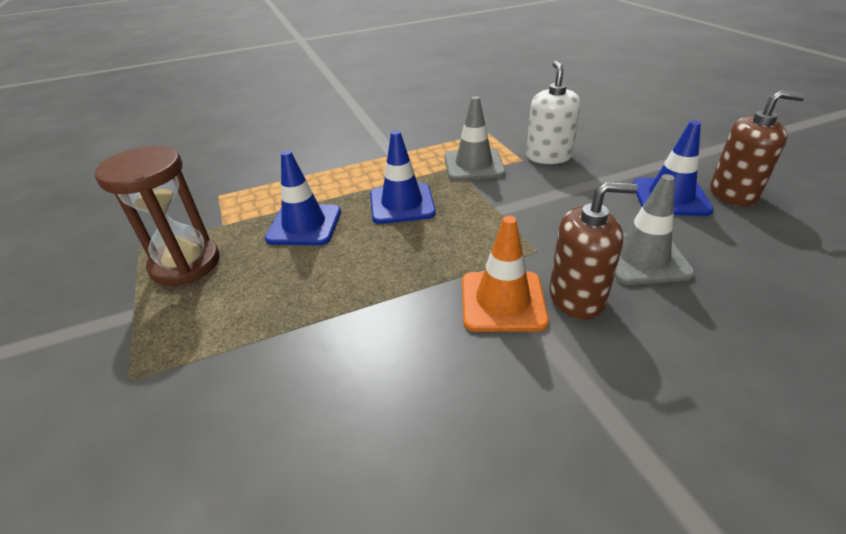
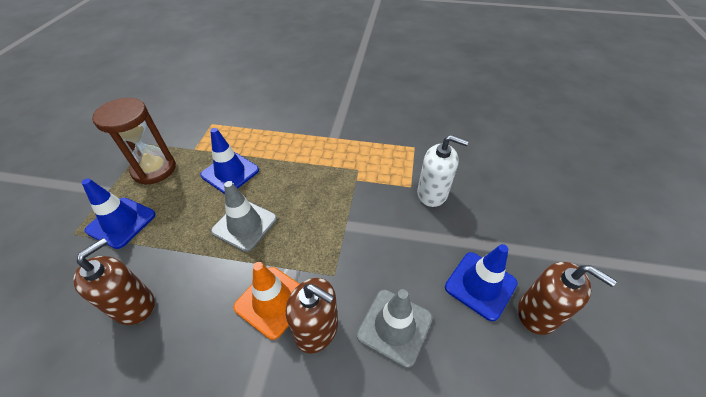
camera: 30 degrees right, 10 degrees up
blue traffic cone [370,130,436,224] -> blue traffic cone moved to [82,178,156,249]
grey traffic cone [444,96,505,181] -> grey traffic cone moved to [211,181,277,252]
white soap dispenser [526,61,581,164] -> white soap dispenser turned 75 degrees clockwise [417,135,469,207]
none -> brown soap dispenser [73,238,155,325]

